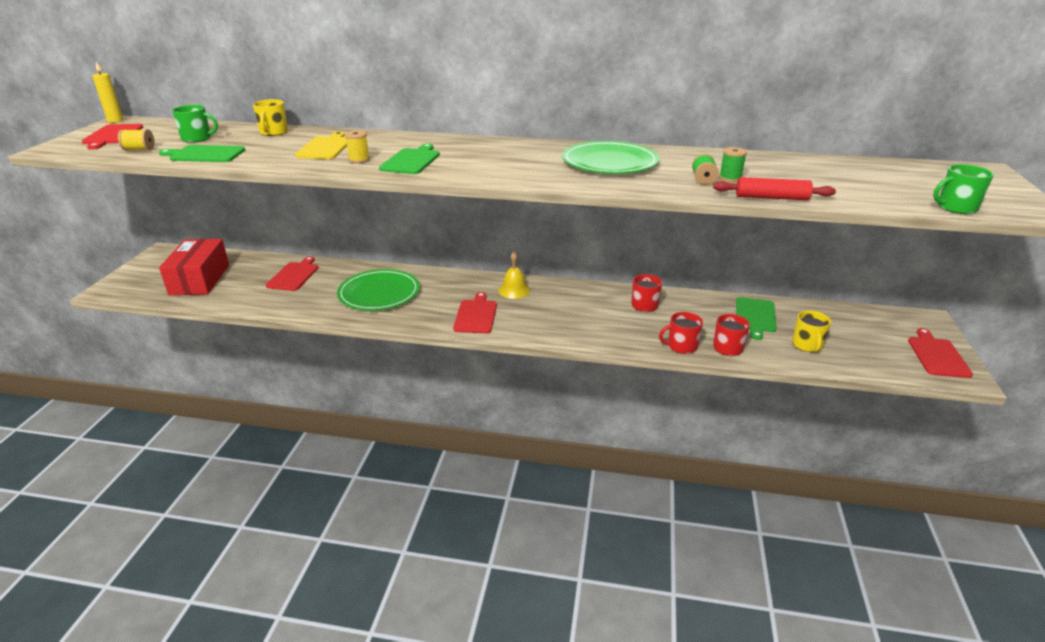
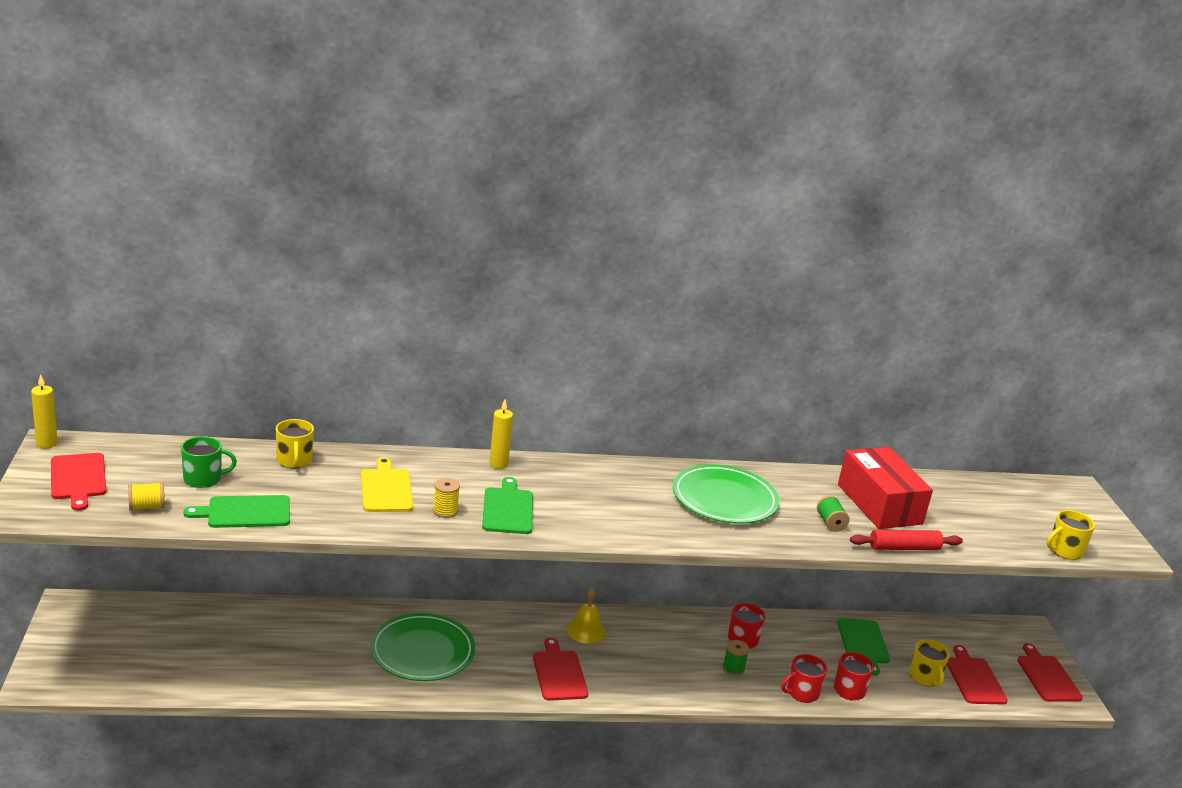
camera: 20 degrees left, 5 degrees down
red box [159,239,229,295] -> red box moved to [838,447,933,529]
red cutting board [266,256,319,291] -> red cutting board moved to [947,645,1008,704]
green spool [719,147,747,182] -> green spool moved to [722,640,749,676]
green mug [933,164,994,214] -> yellow mug [1047,510,1095,560]
none -> yellow candle [489,400,513,469]

